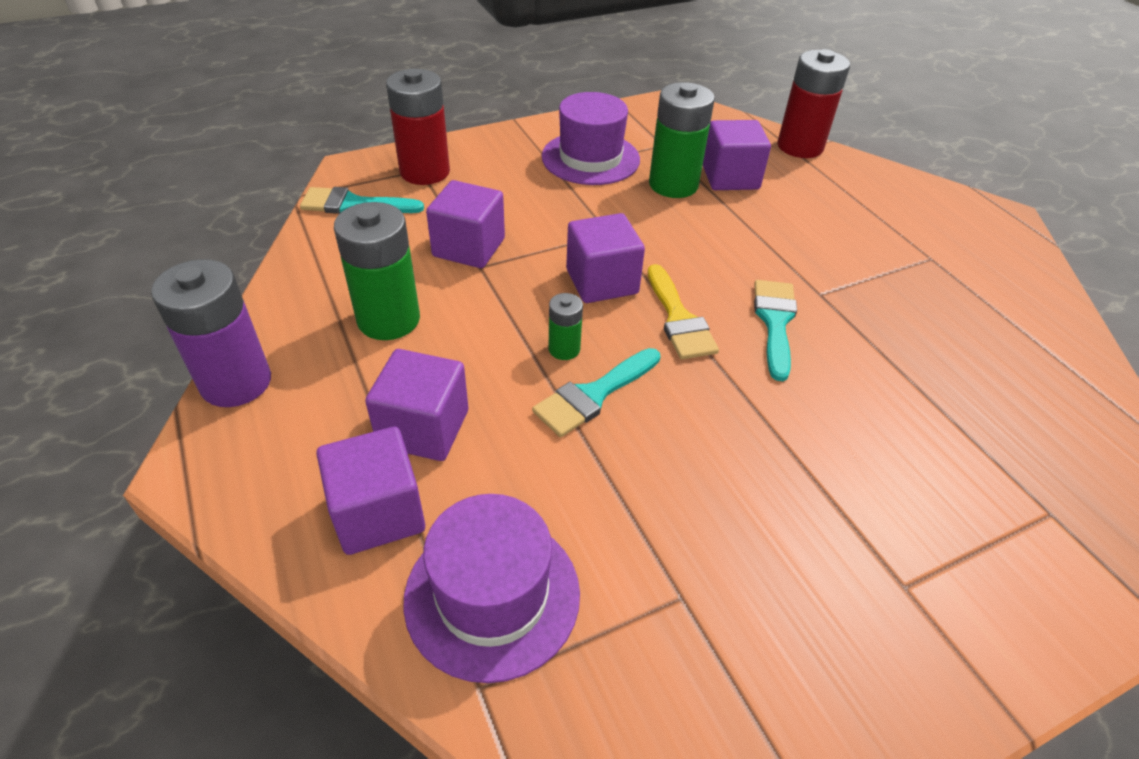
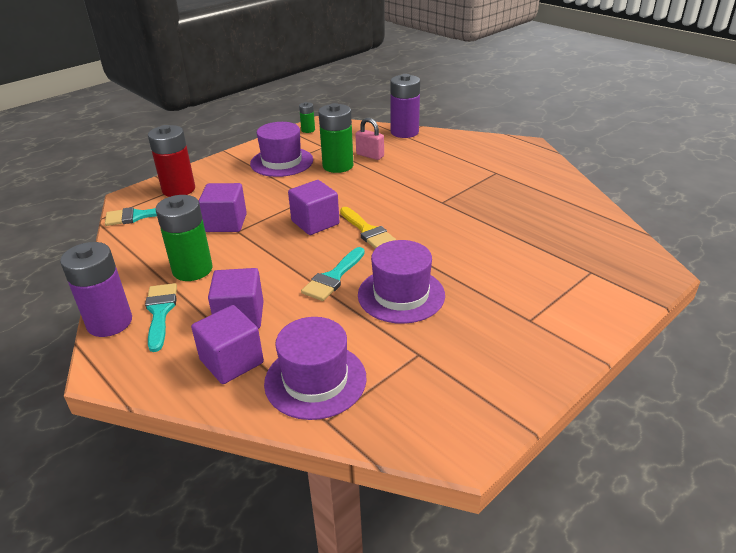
camera: 15 degrees left, 10 degrees down
green battery [549,293,583,360] -> green battery moved to [299,102,315,133]
purple cube [703,120,771,190] -> pink padlock [355,118,384,160]
turquoise brush [754,280,797,381] -> turquoise brush moved to [145,283,177,352]
red battery [777,49,850,158] -> purple battery [390,74,420,138]
none -> purple hat [358,240,445,324]

